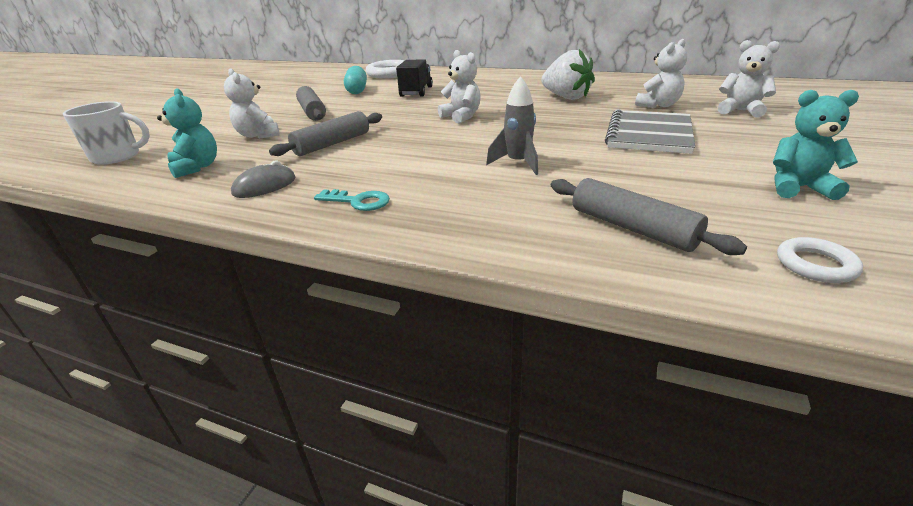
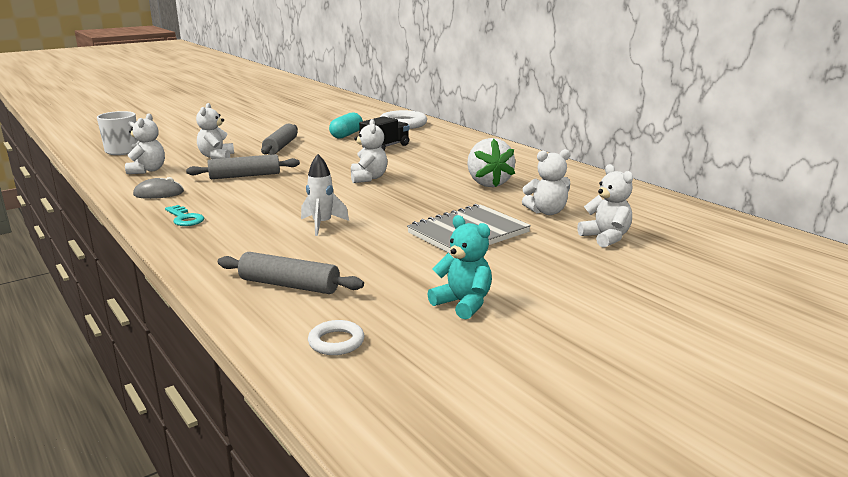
camera: 30 degrees right, 10 degrees down
turquoise teddy bear [157,88,217,178] -> white teddy bear [125,113,165,174]
grey rocket [486,76,538,175] -> white rocket [301,154,349,236]
grey rolling pin [551,178,747,255] -> grey rolling pin turned 60 degrees counterclockwise [218,252,364,294]

